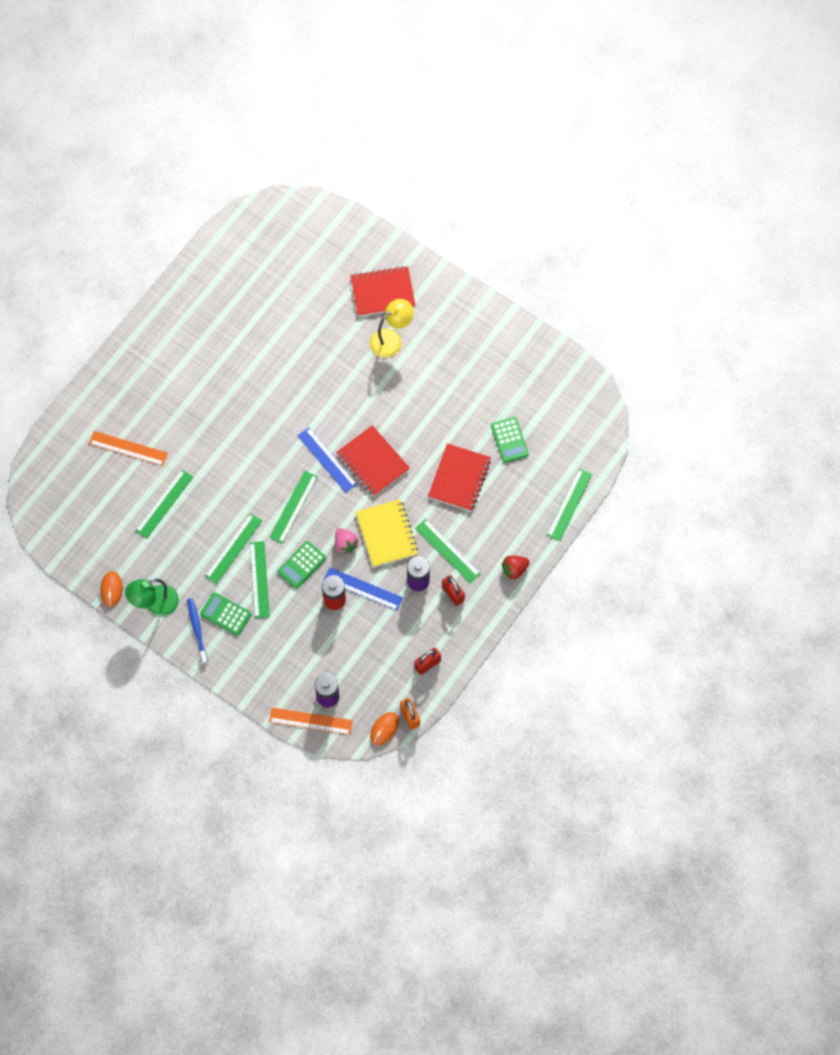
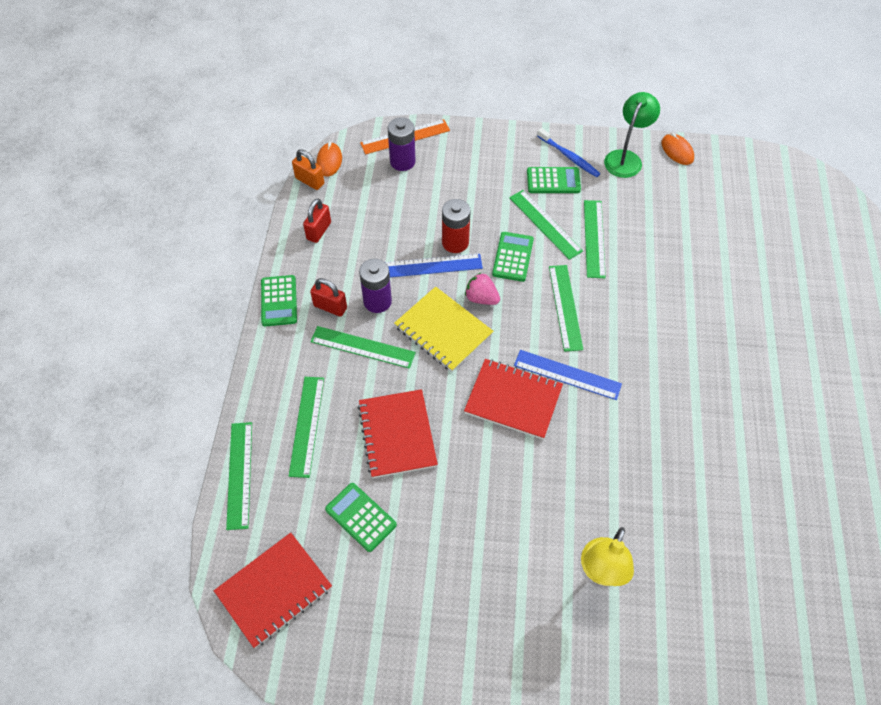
camera: 150 degrees right, 10 degrees down
orange ruler [89,431,168,466] -> none
green ruler [135,469,193,538] -> green ruler moved to [289,377,324,478]
red notebook [351,266,416,316] -> red notebook moved to [214,533,332,648]
red strawberry [502,556,530,579] -> none
none -> green calculator [261,275,297,326]

